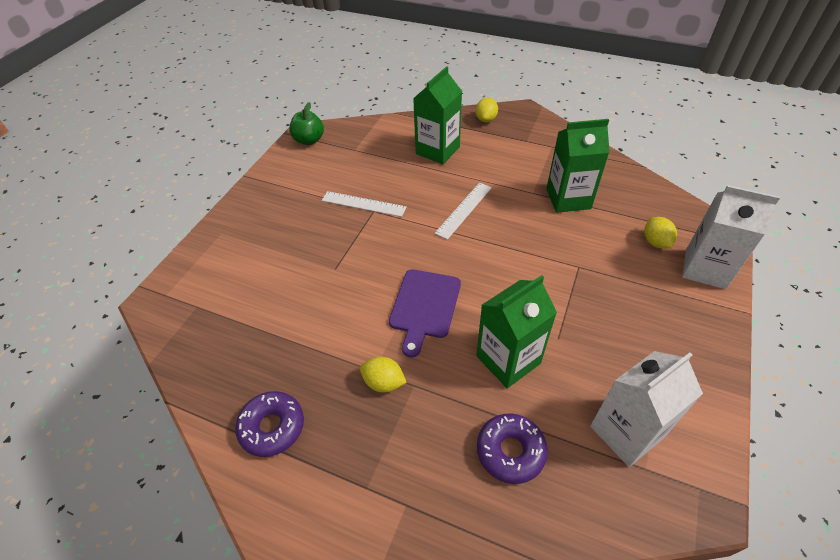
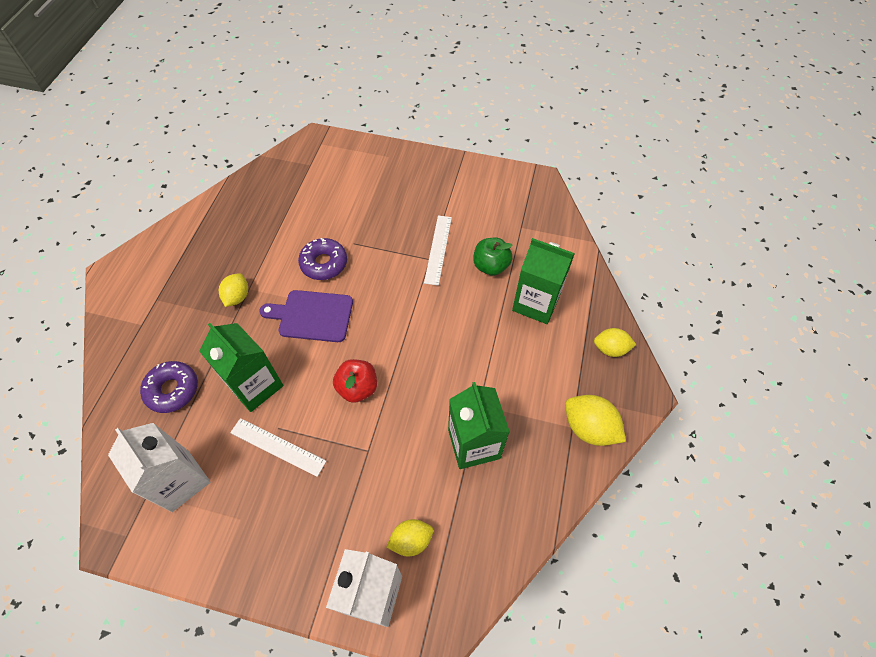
camera: 80 degrees right, 10 degrees up
purple donut [235,391,304,457] -> purple donut moved to [298,238,347,280]
green apple [289,102,324,145] -> green apple moved to [473,238,513,276]
white ruler [435,182,492,240] -> white ruler moved to [230,418,326,477]
none -> red apple [333,359,377,403]
none -> yellow lemon [565,395,626,446]

